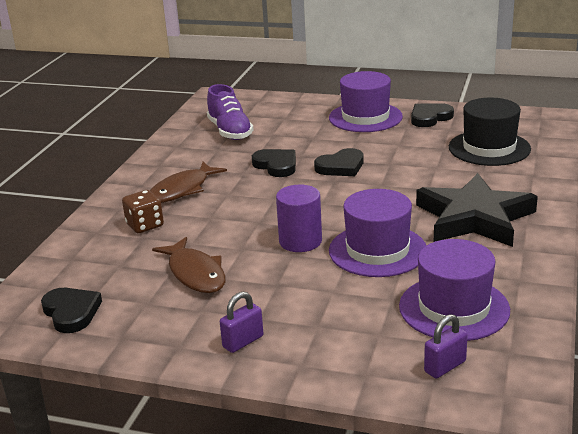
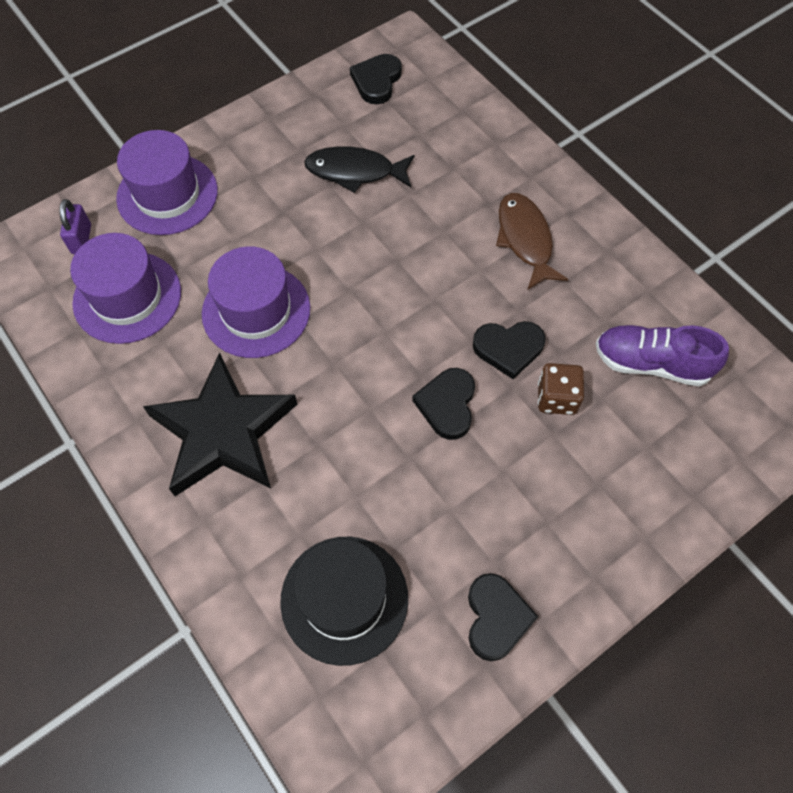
camera: 125 degrees right, 35 degrees up
black heart [41,288,102,333] -> black heart turned 105 degrees clockwise [350,54,402,104]
brown dice [122,190,164,233] -> brown dice moved to [538,363,584,415]
brown fish [152,237,226,293] -> black fish [304,146,415,193]
purple padlock [220,292,263,353] -> none
purple cylinder [276,185,322,252] -> none
purple hat [329,71,403,132] -> purple hat moved to [116,130,218,235]

